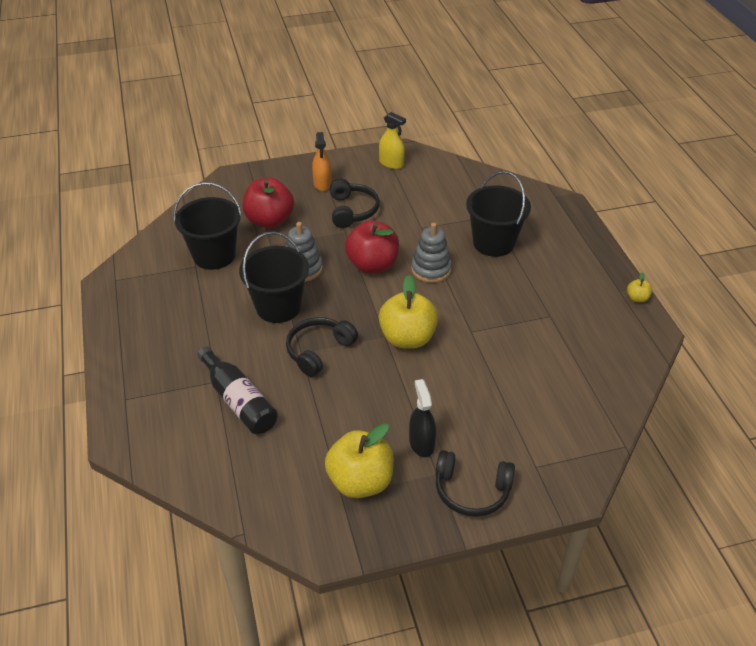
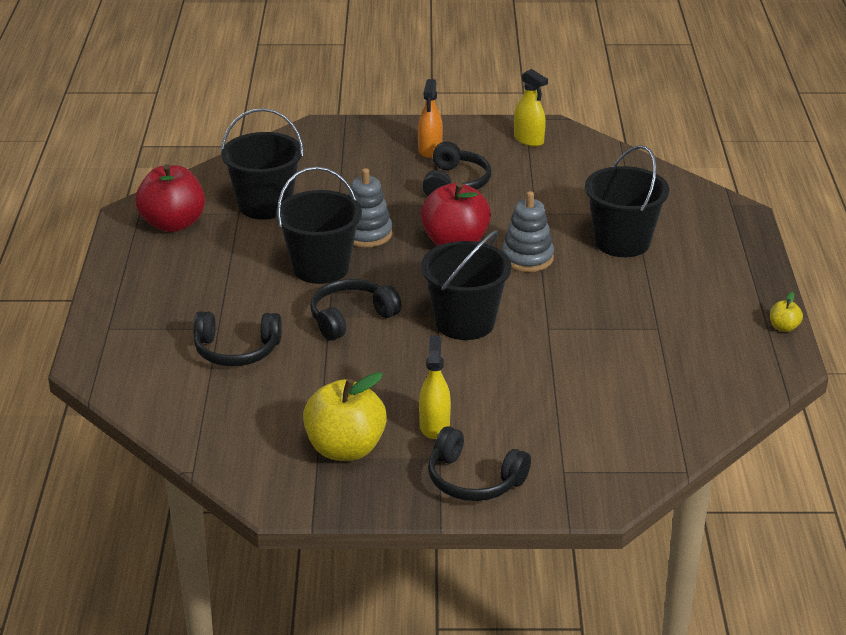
camera: 15 degrees right, 10 degrees down
black bottle [197,346,278,434] -> black headphones [193,311,282,366]
red apple [243,178,294,228] -> red apple moved to [135,164,205,232]
yellow apple [379,275,438,349] -> black bucket [421,230,511,340]
black spray bottle [409,379,436,457] -> yellow spray bottle [419,336,451,439]

